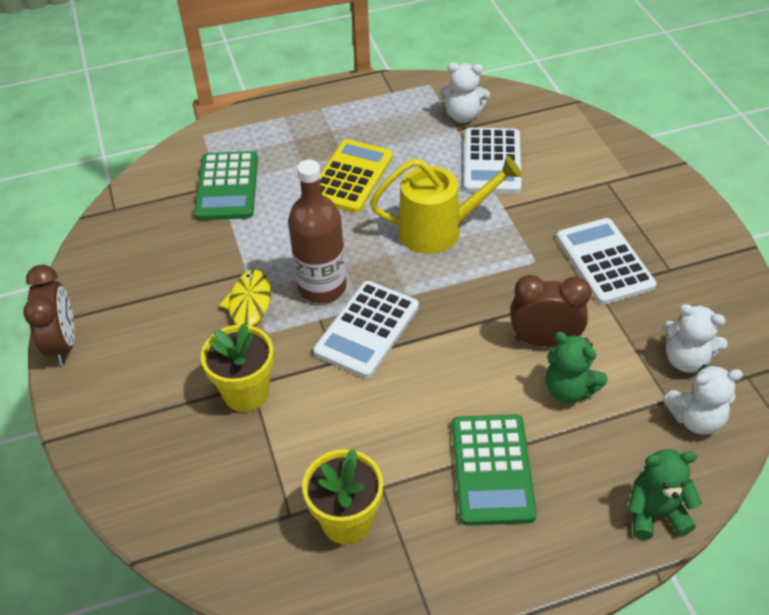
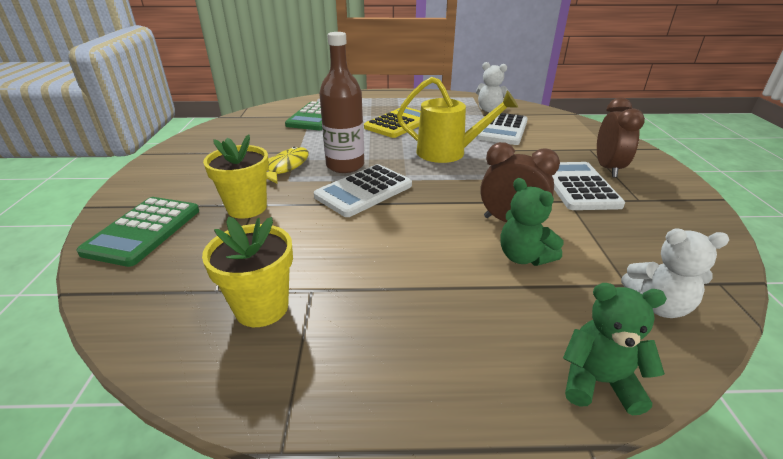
camera: 15 degrees right, 15 degrees down
brown clock [23,265,75,365] -> brown clock moved to [597,97,645,177]
green calculator [452,414,537,526] -> green calculator moved to [77,197,199,267]
white teddy bear [662,304,728,373] -> none

